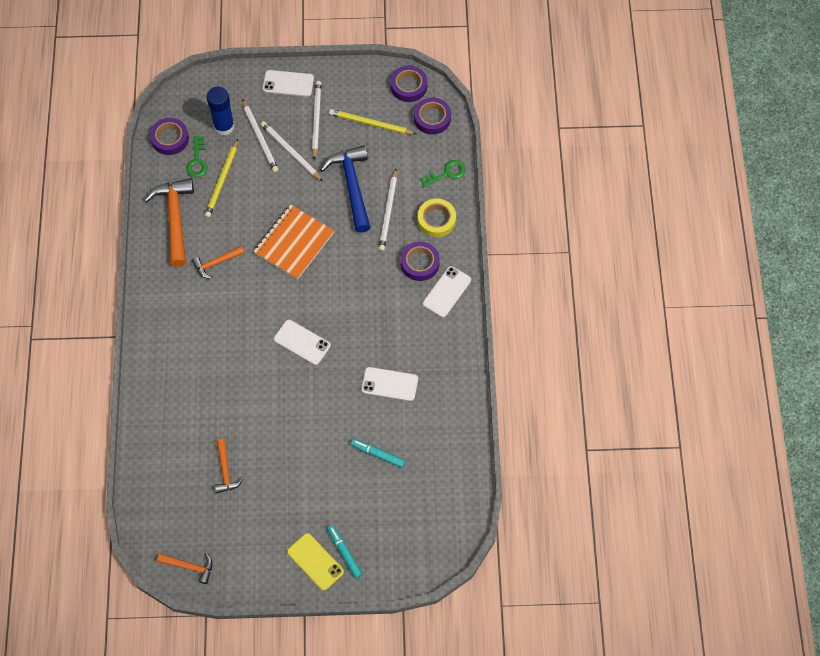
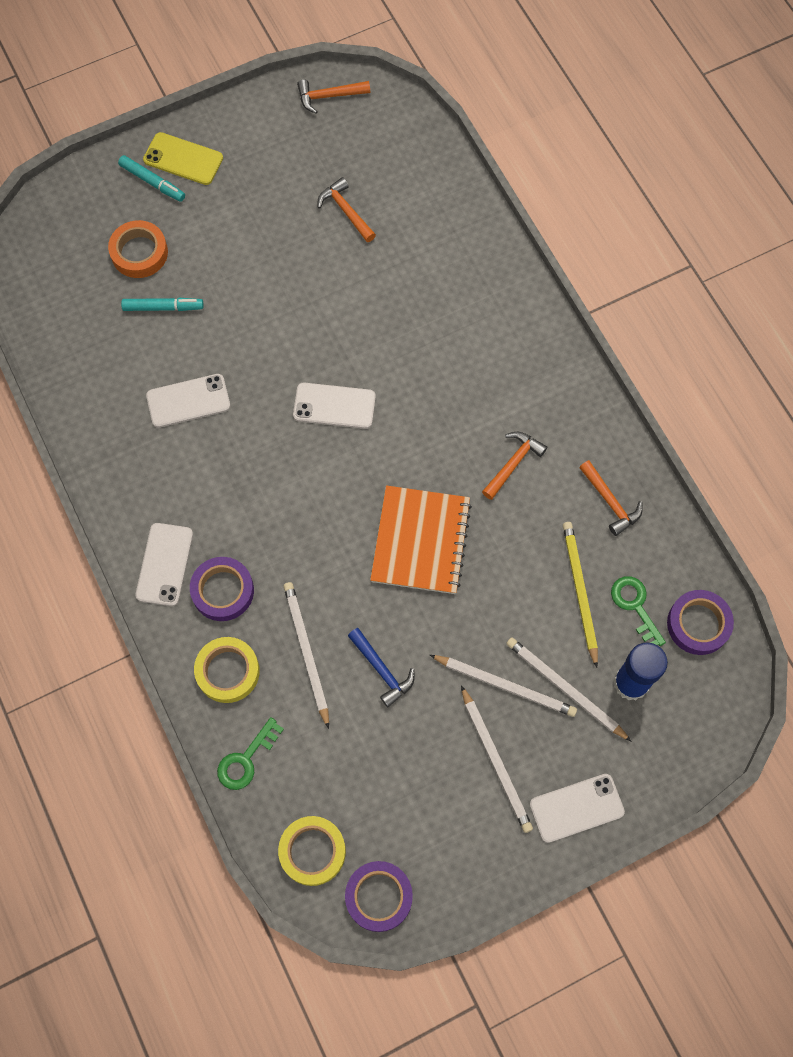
camera: 155 degrees right, 5 degrees up
orange hammer [144,178,194,267] -> orange hammer [579,460,643,536], size x0.54
blue hammer [320,146,370,233] -> blue hammer [348,628,415,707], size x0.54
yellow pencil [329,109,416,134] -> none
purple tape [414,97,451,135] -> yellow tape [278,816,346,886]
none -> orange tape [108,220,168,278]

